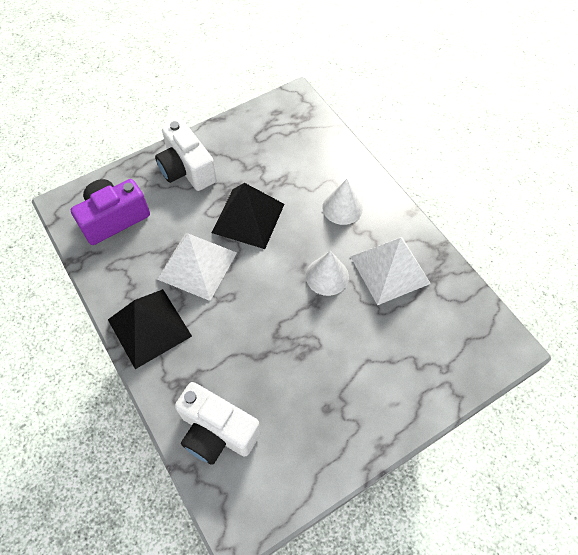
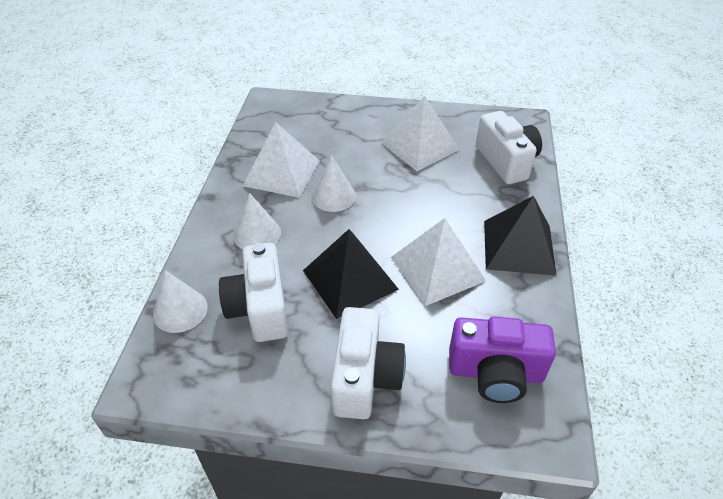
camera: 140 degrees left, 15 degrees down
none -> white cone [153,270,208,333]
none -> white camera [219,243,288,342]
none -> white pyramid [381,96,460,171]

